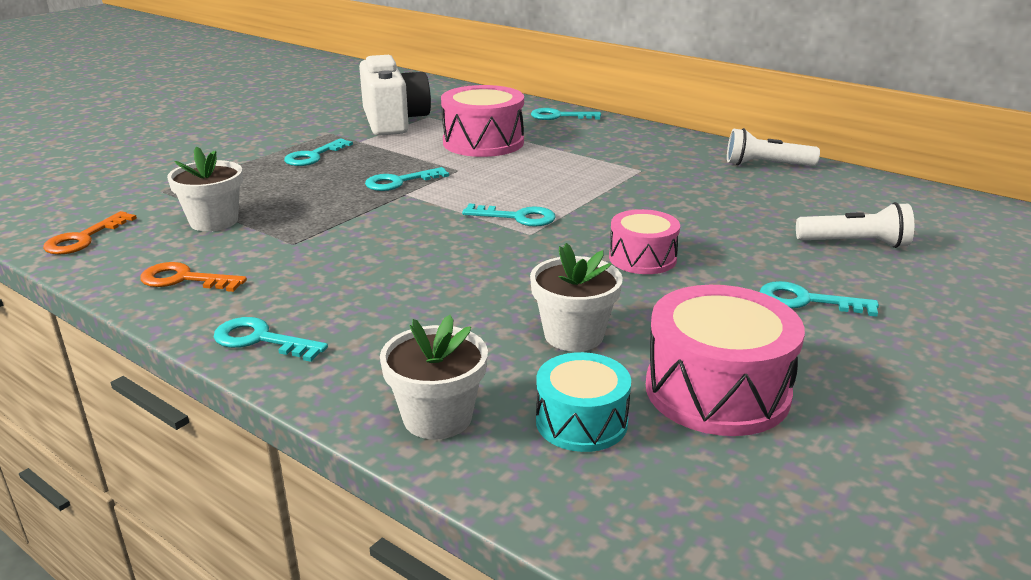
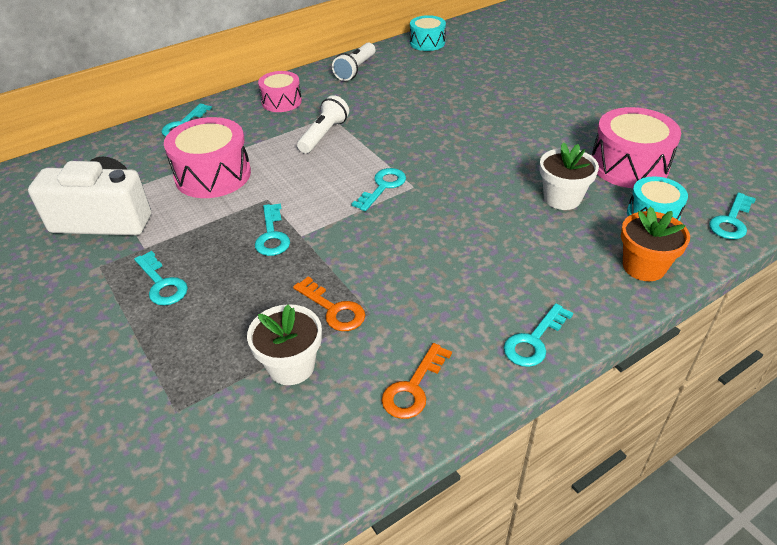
camera: 70 degrees left, 15 degrees up
orange key [43,211,137,255] -> orange key moved to [293,277,365,331]
white flower pot [380,315,488,439] -> orange flower pot [621,206,690,281]
pink drum [609,209,680,274] -> pink drum moved to [258,71,302,112]
turquoise key [760,281,879,317] -> turquoise key moved to [709,192,756,239]
white flashlight [796,202,914,248] -> white flashlight moved to [297,95,349,153]
none -> turquoise drum [410,15,446,51]

